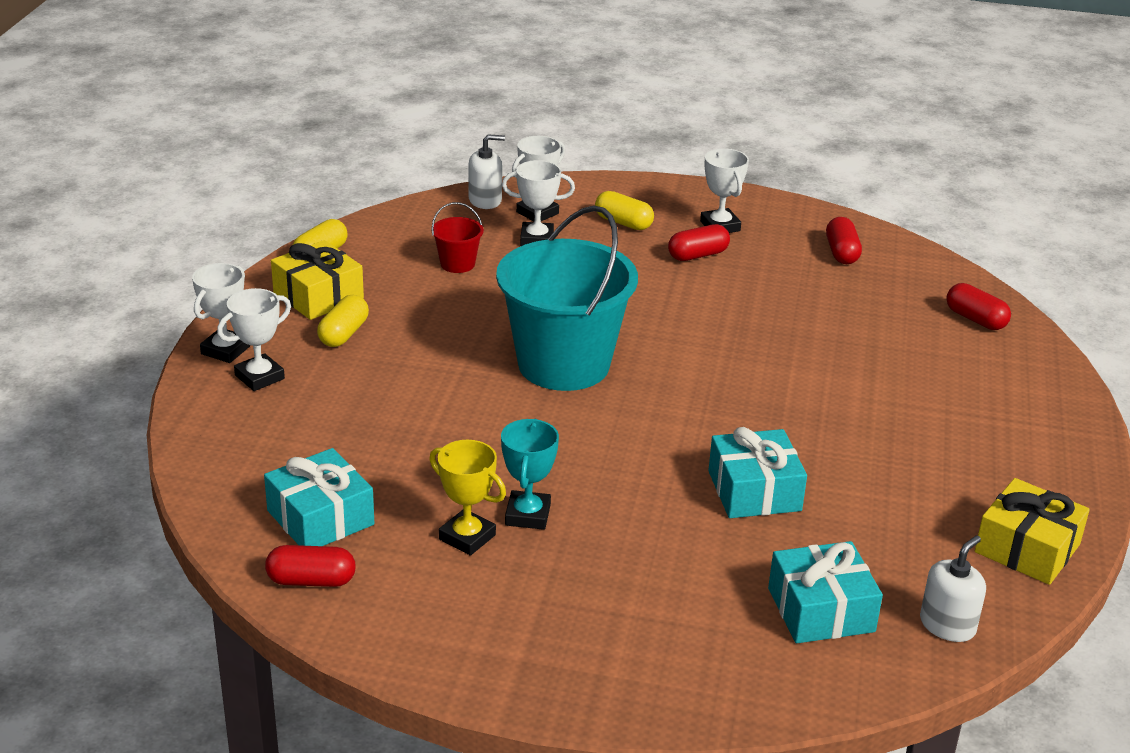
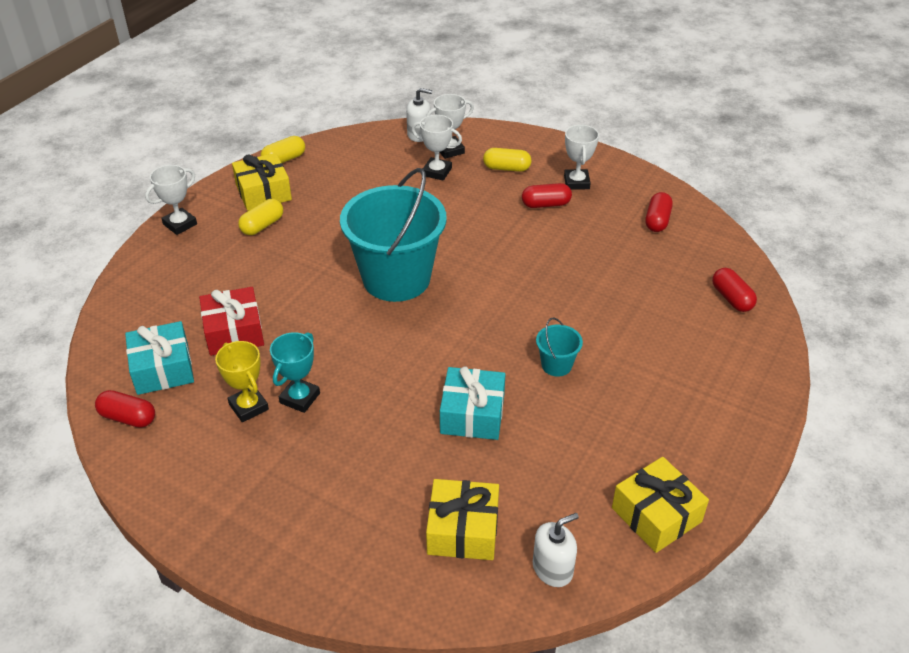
camera: 20 degrees right, 10 degrees up
white trophy [217,288,291,391] -> none
red bucket [432,202,484,273] -> none
yellow capsule [595,191,654,230] -> yellow capsule turned 45 degrees counterclockwise [483,148,532,172]
turquoise gift [768,541,883,643] -> yellow gift [426,479,499,560]
none -> red gift [199,287,264,356]
none -> turquoise bucket [536,318,583,377]

